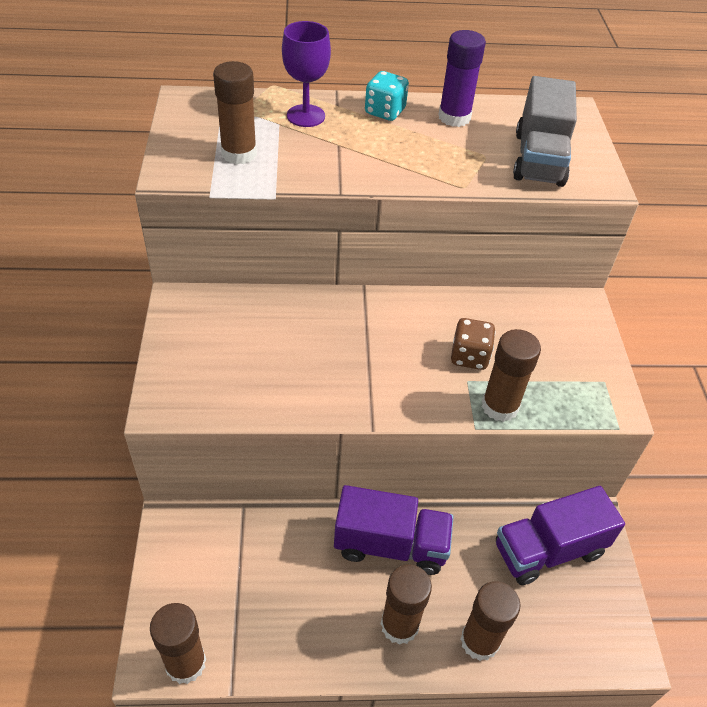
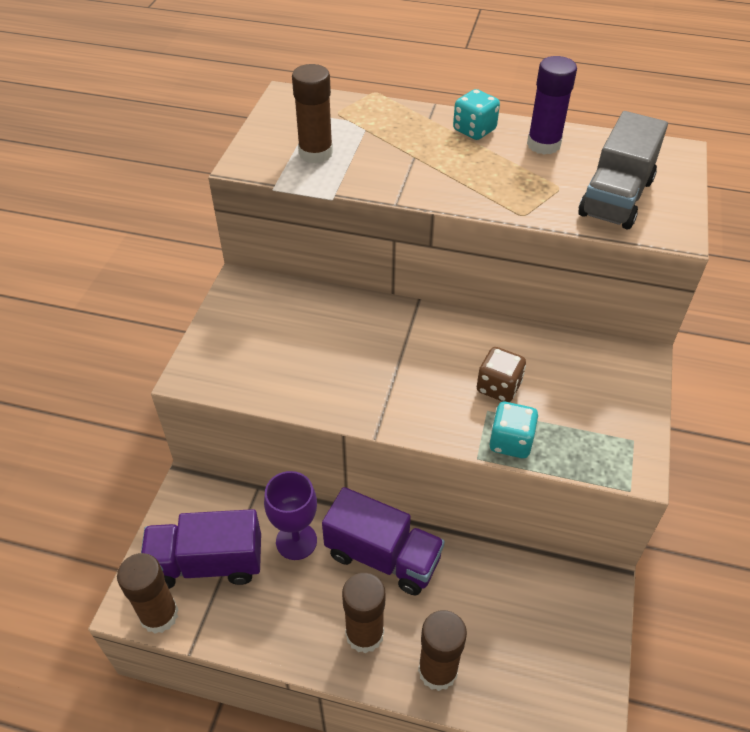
camera: 20 degrees right, 0 degrees up
purple goblet [282,21,331,127] -> purple goblet moved to [264,471,317,560]
brown glue stick [482,329,541,422] -> turquoise dice [489,402,538,458]
purple truck [496,486,625,585] -> purple truck moved to [141,509,261,589]

